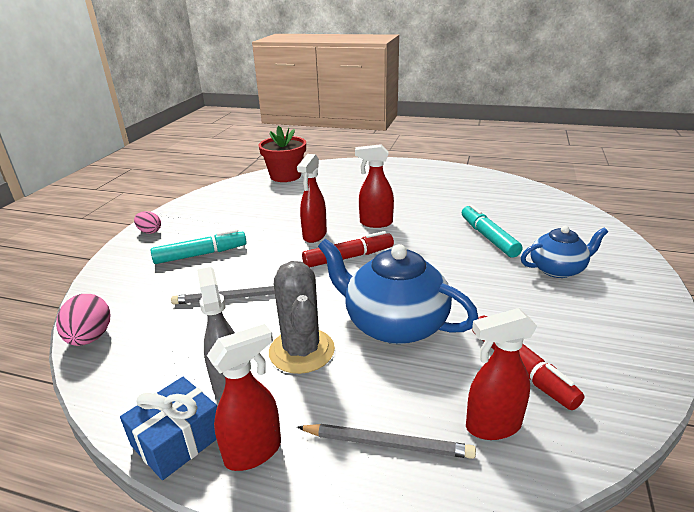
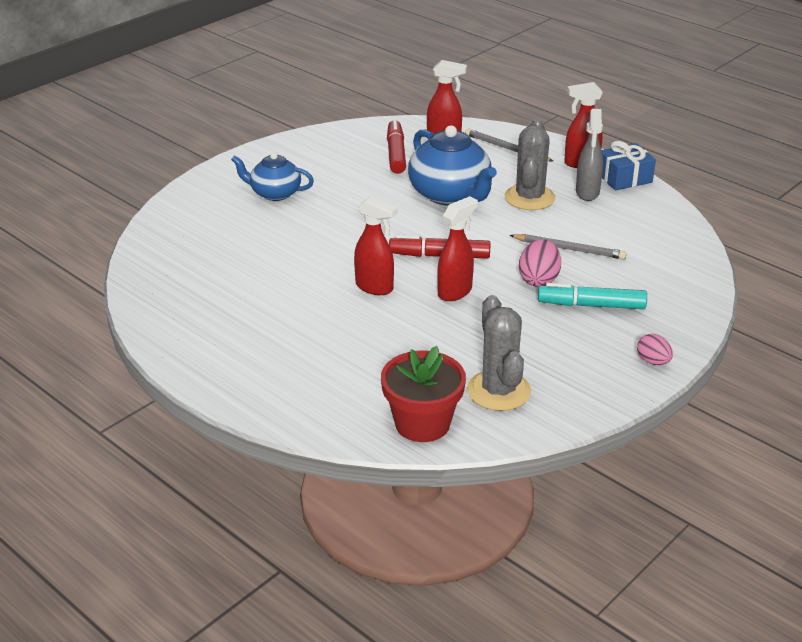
camera: 155 degrees left, 5 degrees up
pink egg [56,294,110,346] -> pink egg moved to [519,239,561,287]
turquoise marker [462,204,522,258] -> none
none -> grey cactus [467,295,531,411]

